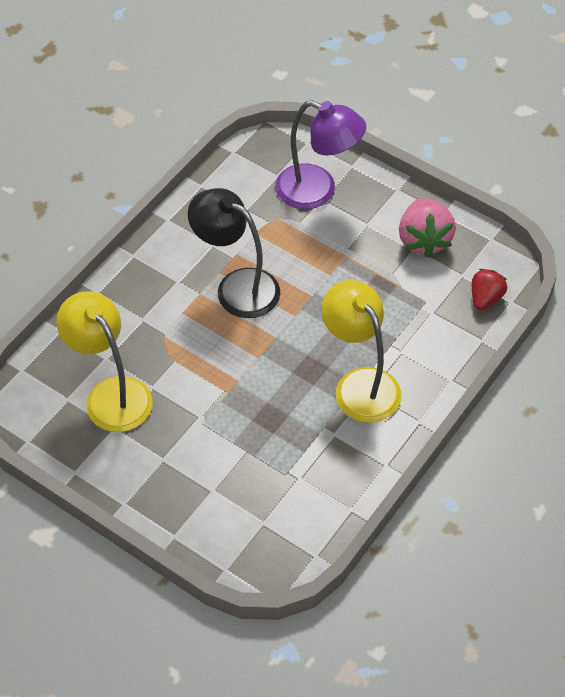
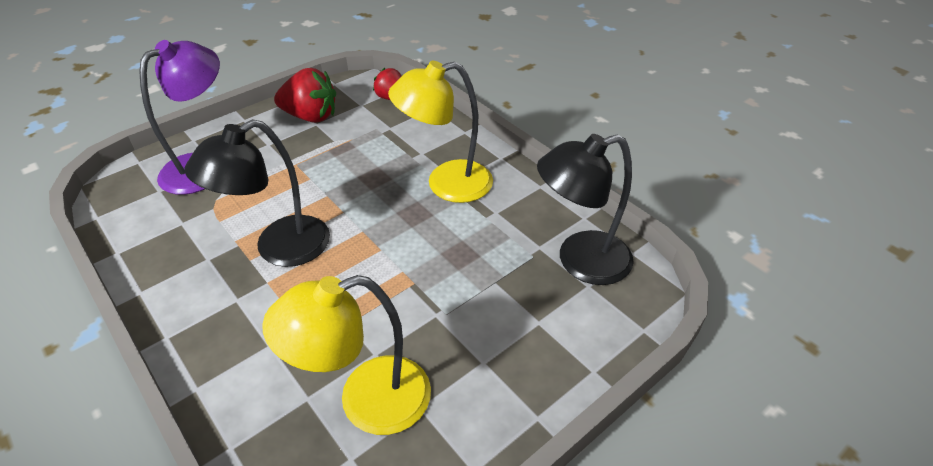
camera: 75 degrees left, 10 degrees down
pink strawberry [399,198,456,258] -> red strawberry [274,68,336,123]
none -> black lamp [537,134,634,285]

